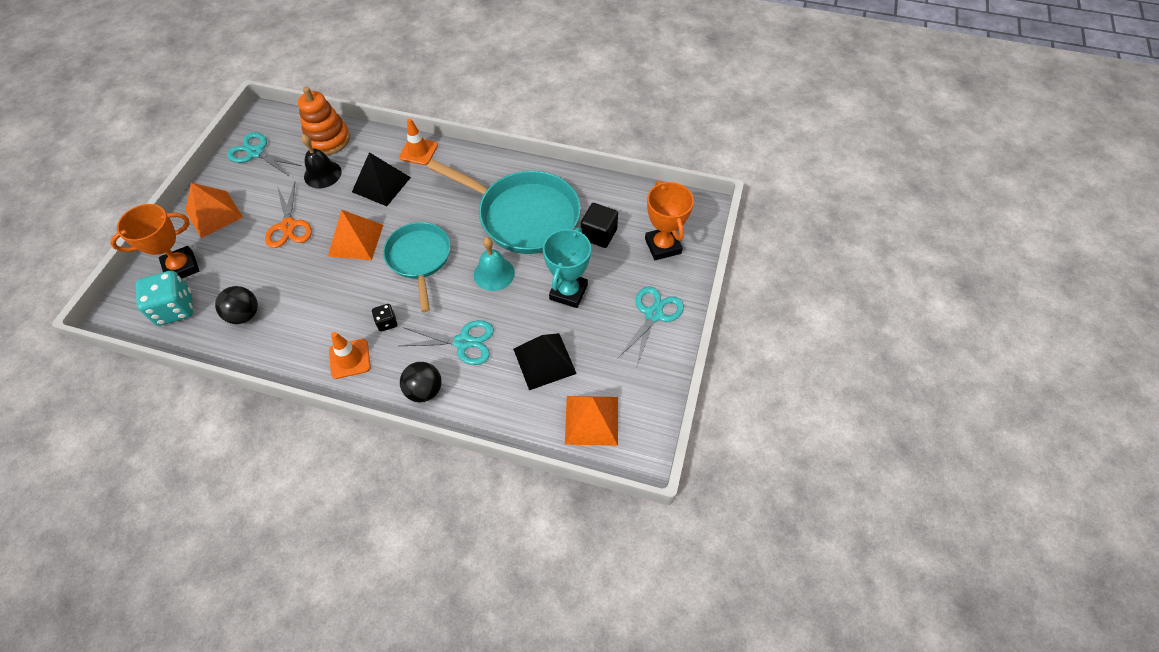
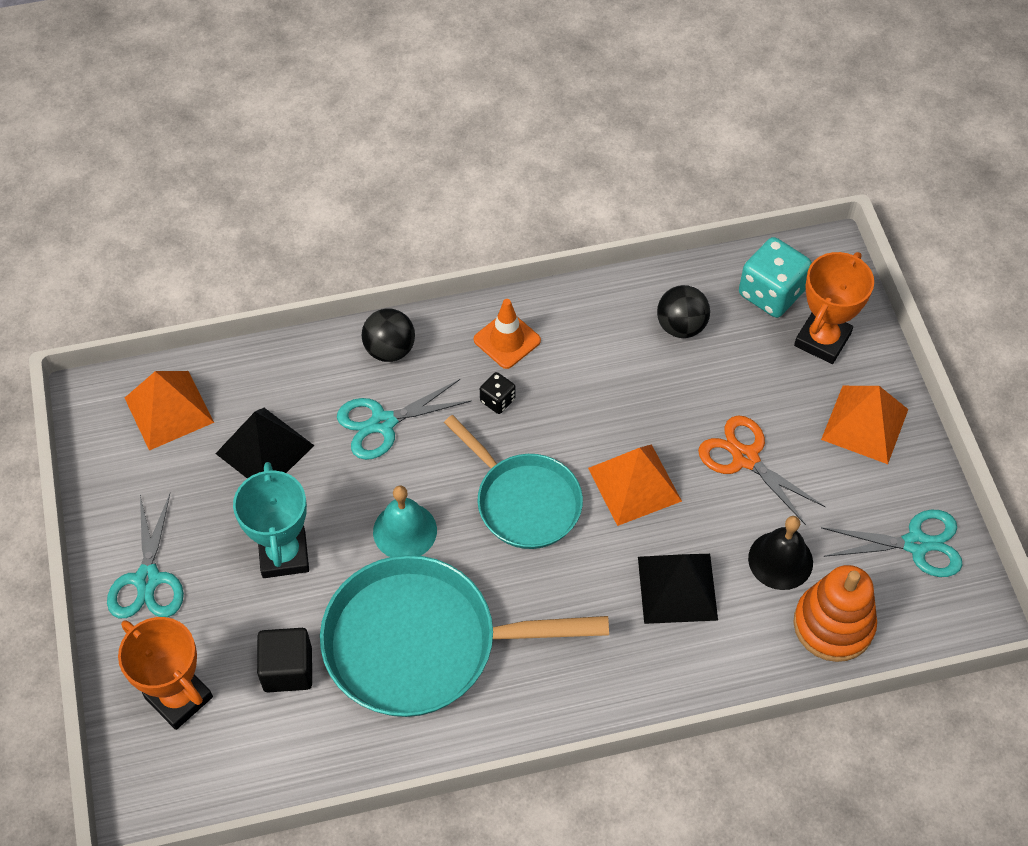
camera: 150 degrees right, 0 degrees up
orange traffic cone [399,118,438,165] -> none

